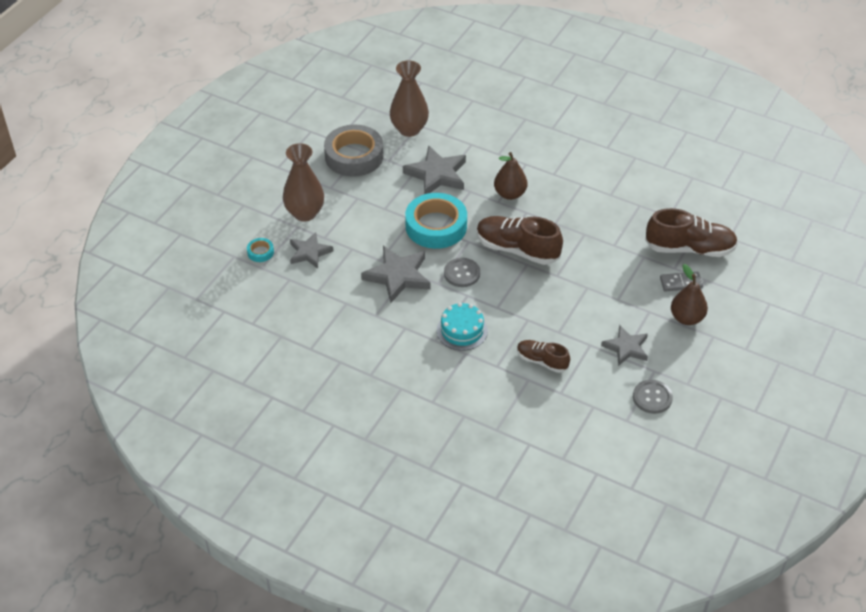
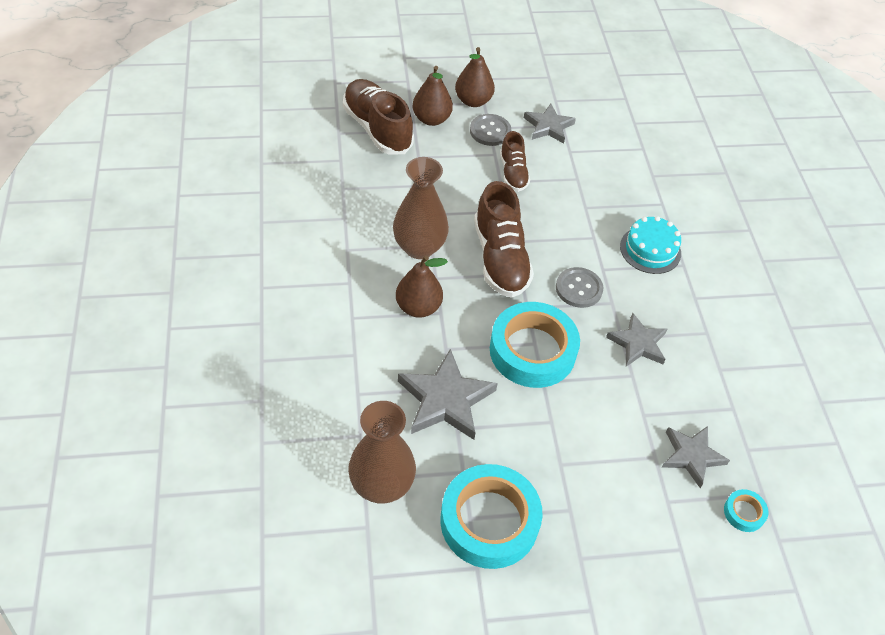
camera: 130 degrees left, 5 degrees up
brown vase [283,143,324,221] -> brown vase moved to [393,157,449,259]
grey tape [324,125,384,177] -> turquoise tape [440,464,543,569]
grey star [361,246,431,303] -> grey star [606,313,667,367], size x0.66
brown shoe [517,340,570,373] -> brown shoe moved to [500,131,530,192]
grey button [633,380,673,414] -> grey button moved to [470,114,511,146]
grey domino [660,272,703,292] -> brown pear [412,66,453,126]

